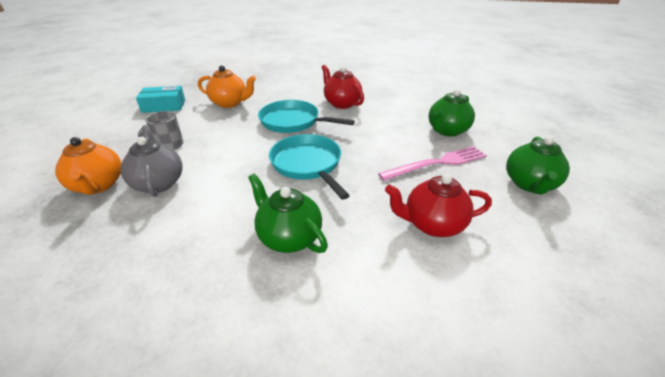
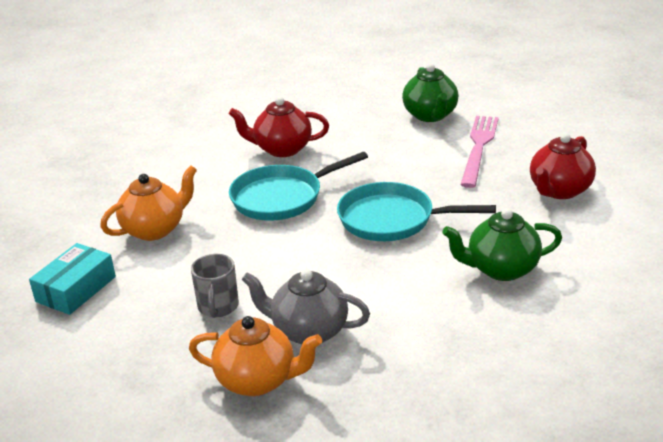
camera: 50 degrees left, 5 degrees down
green teapot [506,136,570,195] -> none

